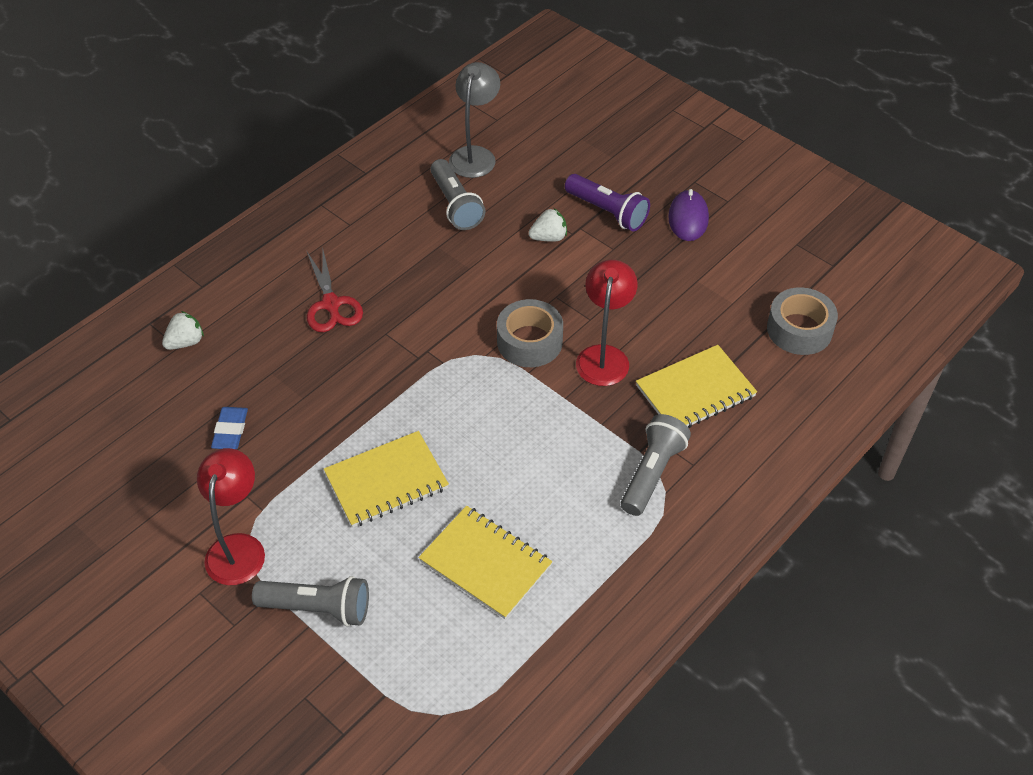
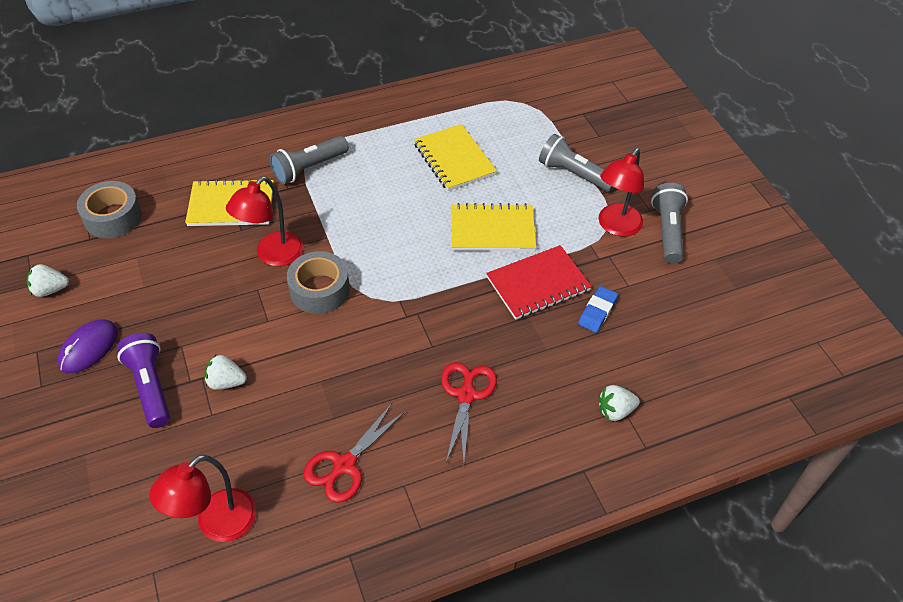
camera: 155 degrees left, 0 degrees up
grey flashlight [430,159,486,230] -> grey flashlight moved to [651,183,688,263]
grey lamp [449,62,500,178] -> red lamp [149,454,256,542]
none -> white strawberry [27,264,69,297]
none -> red scissors [304,403,406,503]
none -> red notebook [486,245,592,320]

